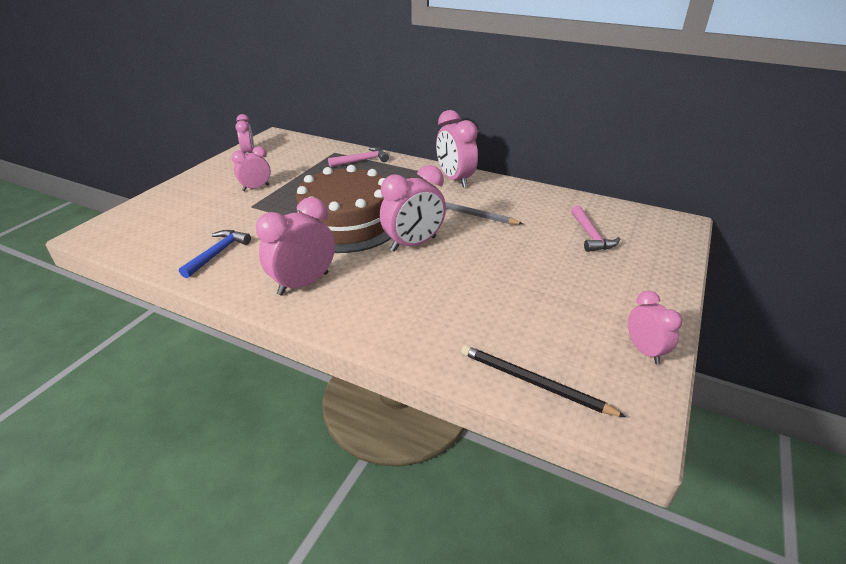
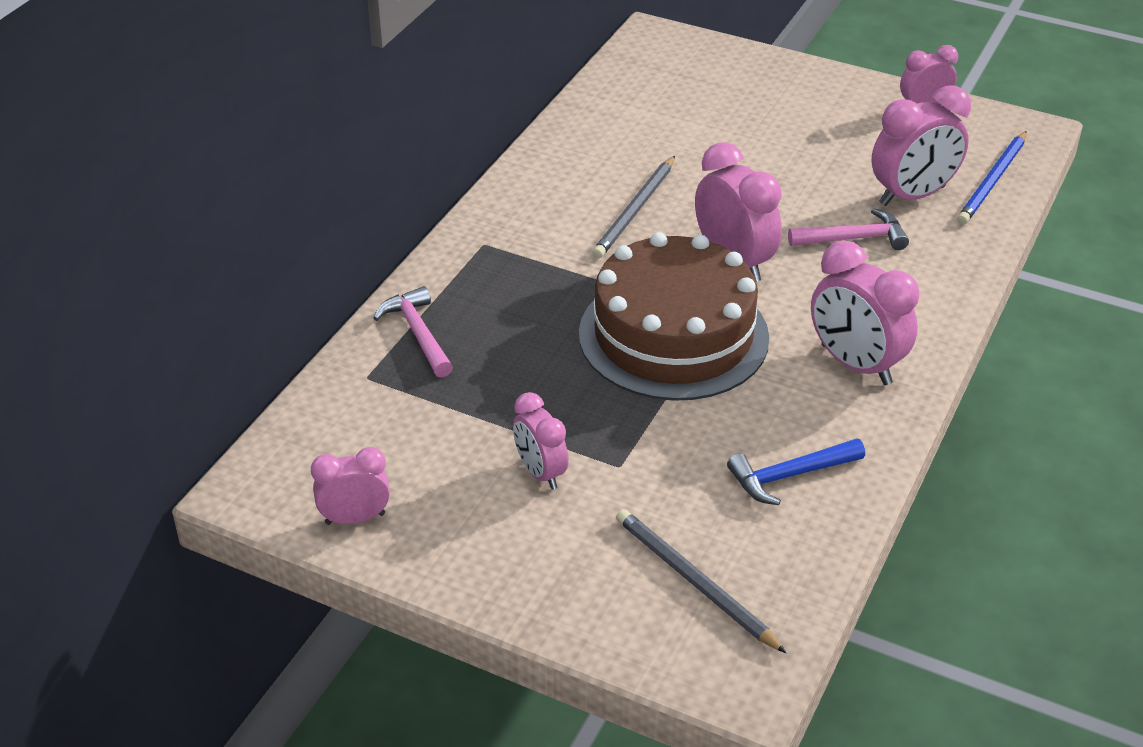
camera: 90 degrees left, 5 degrees up
blue hammer [179,230,251,278] -> blue hammer turned 45 degrees counterclockwise [727,438,865,505]
pink clock [436,110,478,188] -> pink clock moved to [871,85,971,206]
black pencil [461,345,626,417] -> blue pencil [957,131,1027,225]
pink hammer [571,205,620,252] -> pink hammer moved to [788,208,909,250]
none -> grey pencil [616,509,786,653]

